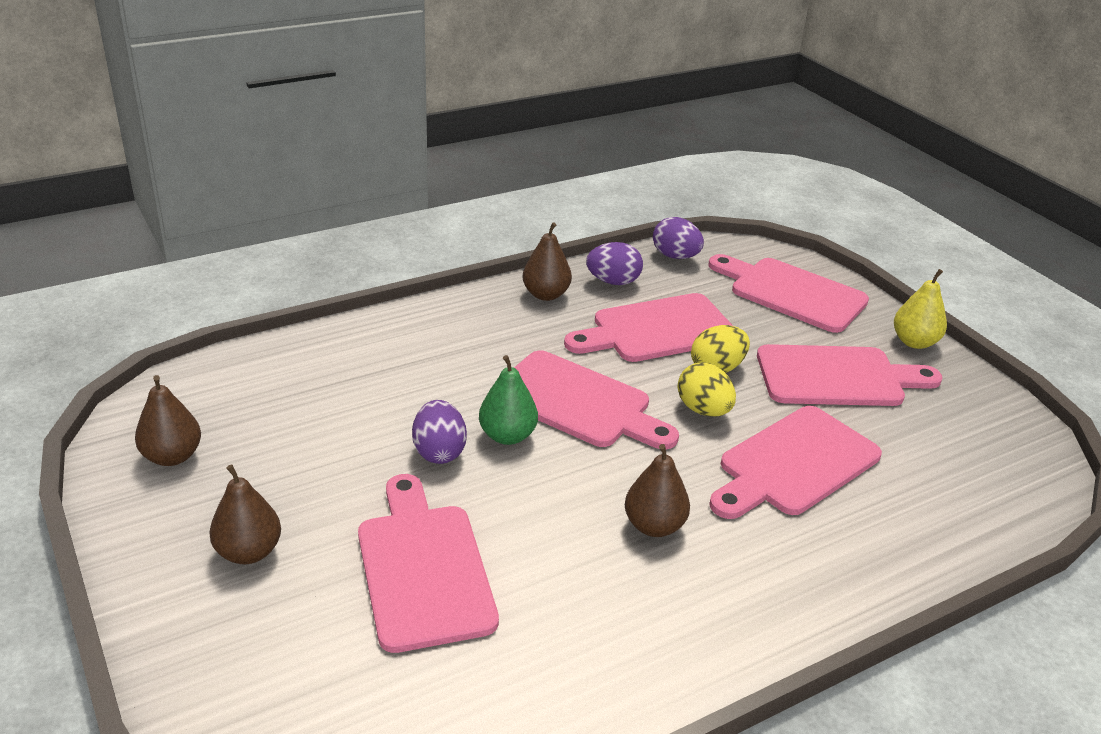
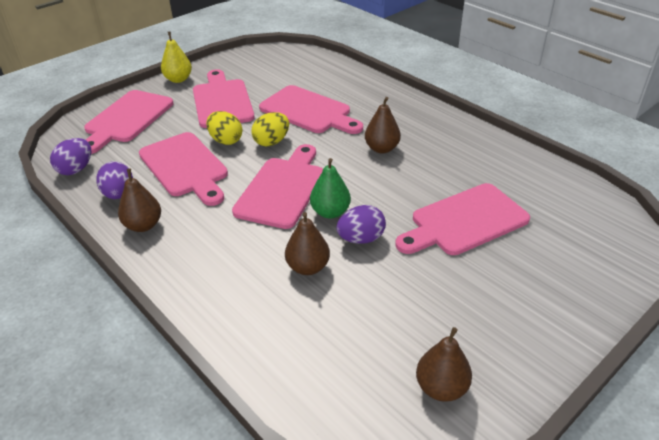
camera: 100 degrees left, 5 degrees up
brown pear [209,464,281,564] -> brown pear moved to [285,212,330,275]

